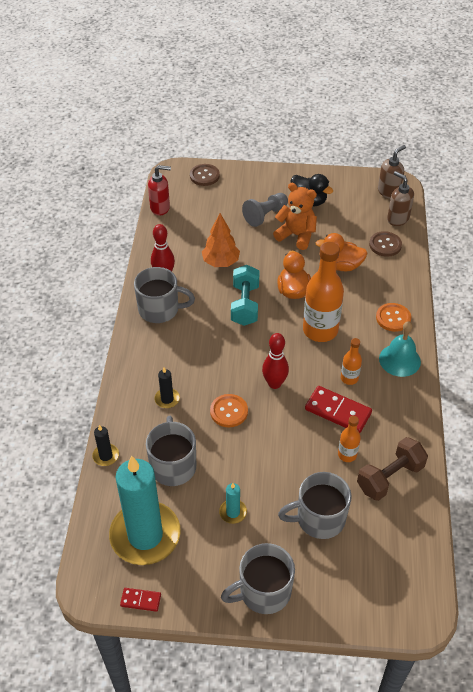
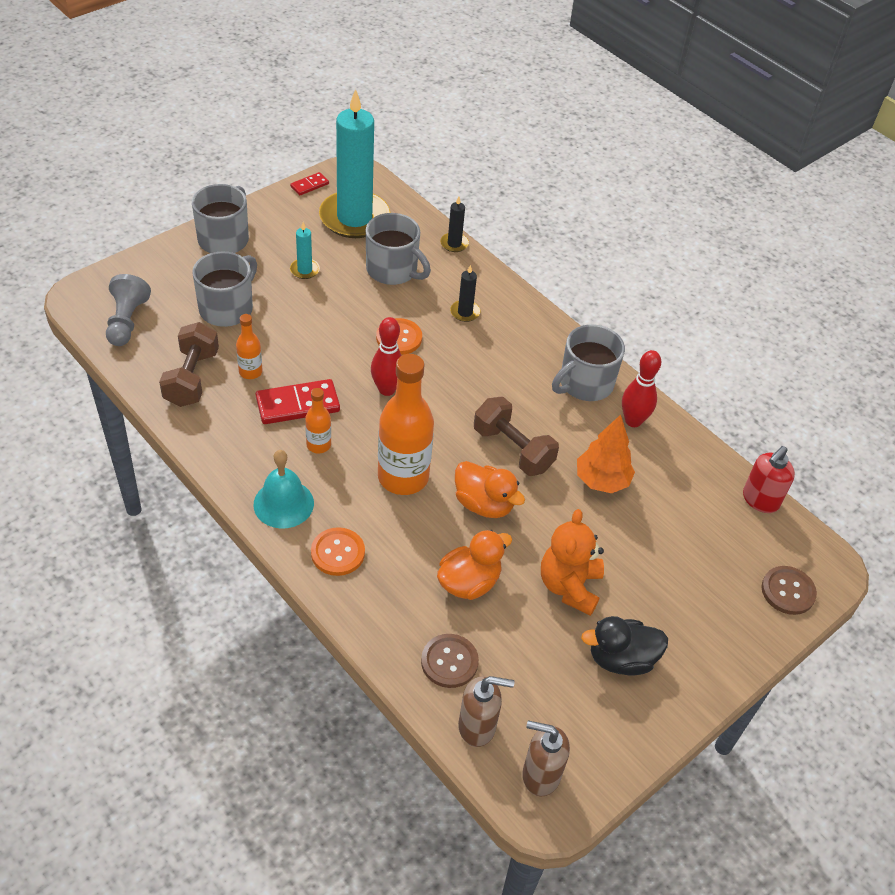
camera: 130 degrees right, 0 degrees up
turquoise dumbbell [231,265,260,326] -> brown dumbbell [474,397,559,476]
grey pawn [242,193,288,227] -> grey pawn moved to [106,274,151,346]
orange teddy bear [273,183,317,250] -> orange teddy bear turned 120 degrees clockwise [541,509,604,616]
brown soap dispenser [378,145,406,199] -> brown soap dispenser turned 105 degrees clockwise [522,720,570,796]

